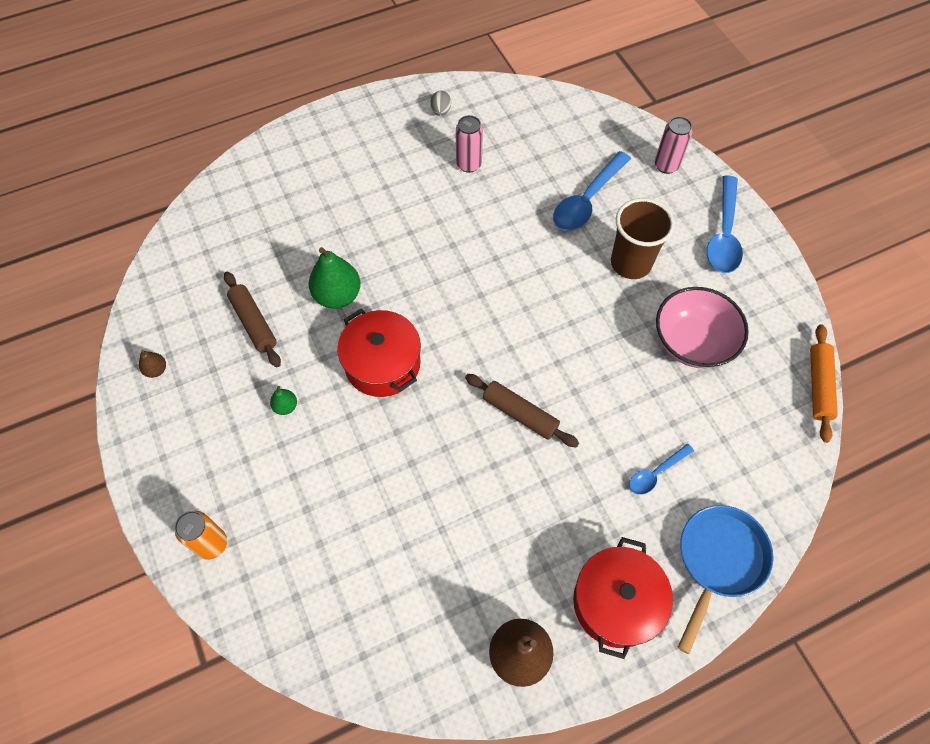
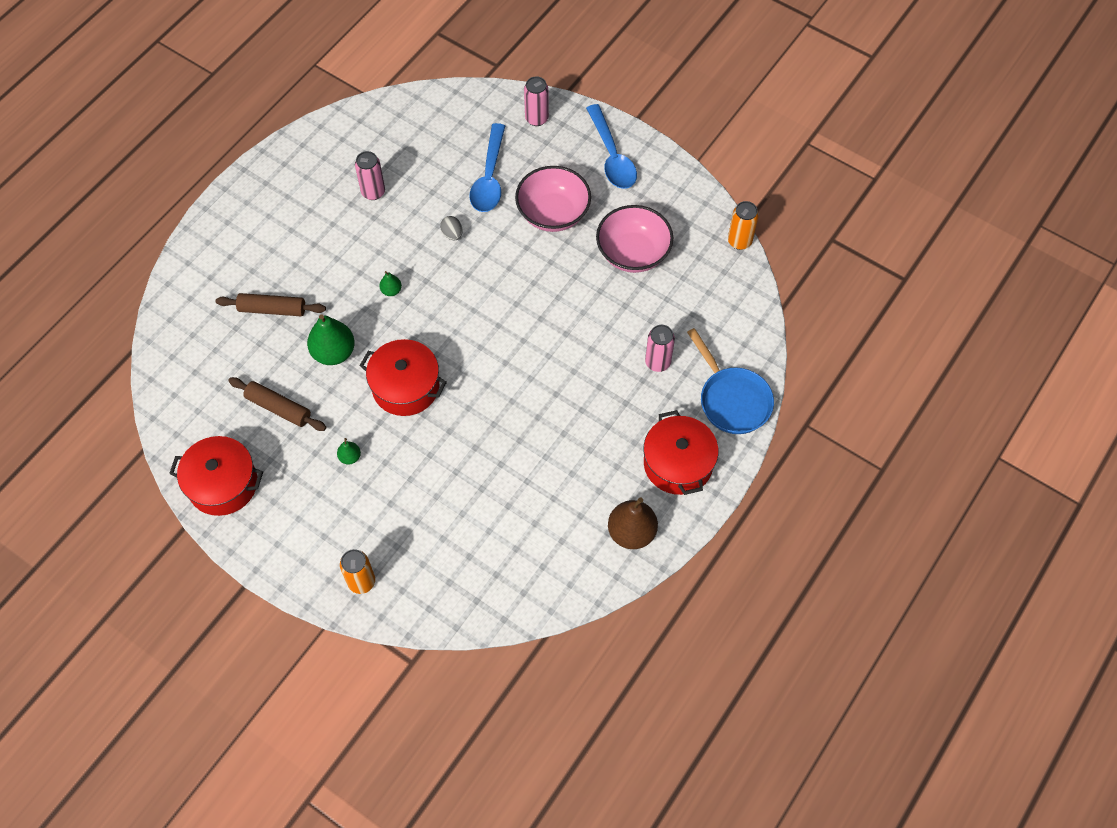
camera: 30 degrees left, 0 degrees up
brown pear [139,350,166,378] -> red pot [169,436,263,516]
grey egg [430,91,451,116] -> grey egg moved to [440,216,463,240]
brown rolling pin [465,374,579,448] -> brown rolling pin moved to [216,293,326,316]
brown cup [611,198,675,279] -> pink bowl [515,166,591,232]
blue spoon [629,444,694,495] -> pink can [645,325,675,372]
blue pan [678,505,774,654] -> blue pan turned 150 degrees clockwise [687,328,774,434]
orange rolling pin [810,324,838,443] -> orange can [728,201,759,250]
none -> green pear [379,271,402,296]

